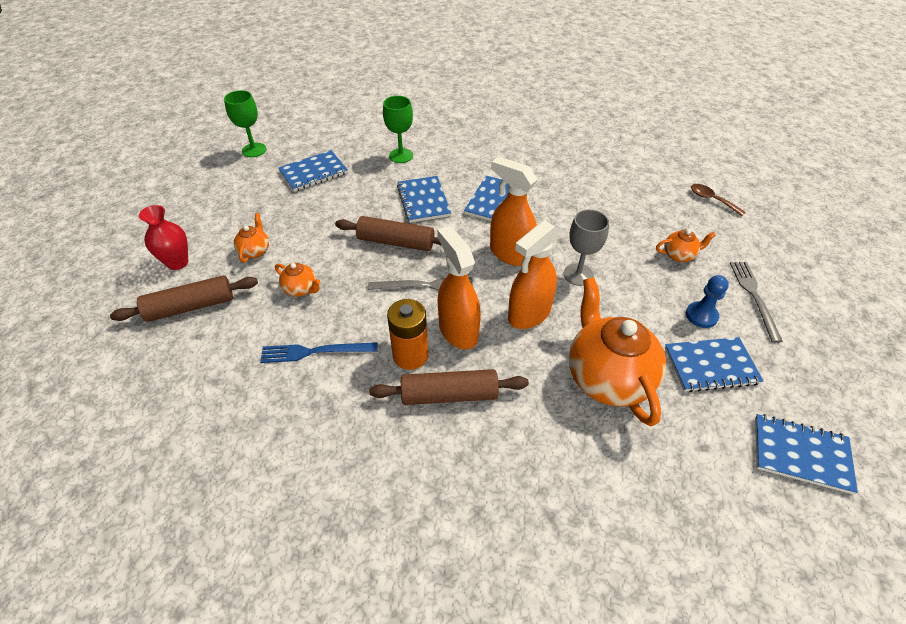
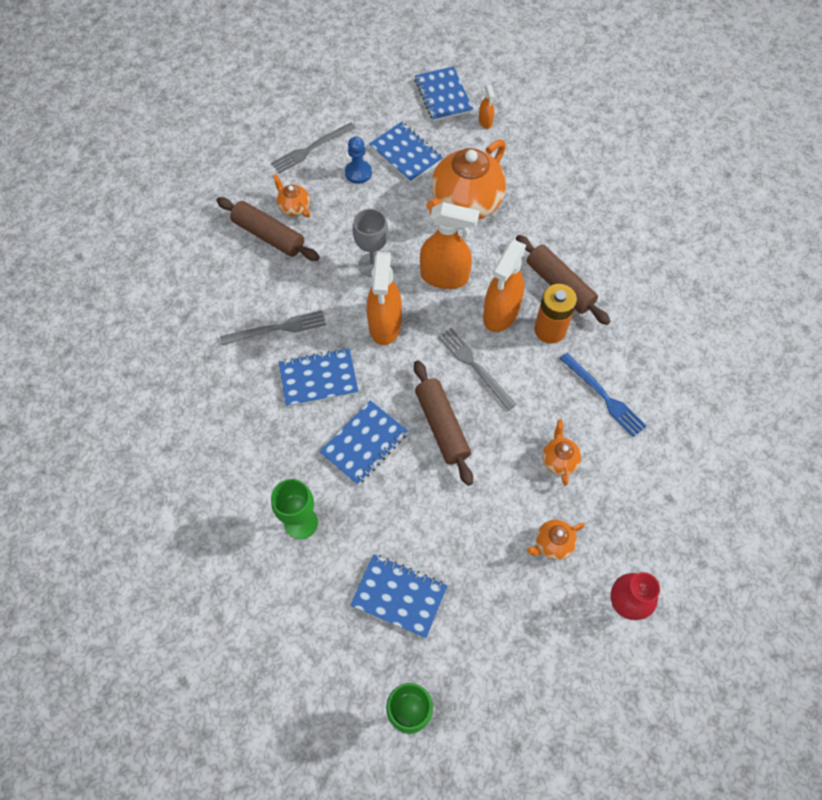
camera: 125 degrees left, 15 degrees up
brown rolling pin [110,275,258,322] -> brown rolling pin moved to [216,197,319,261]
brown spoon [691,184,746,216] -> none
none -> grey fork [220,310,326,345]
none -> orange spray bottle [479,84,495,129]

